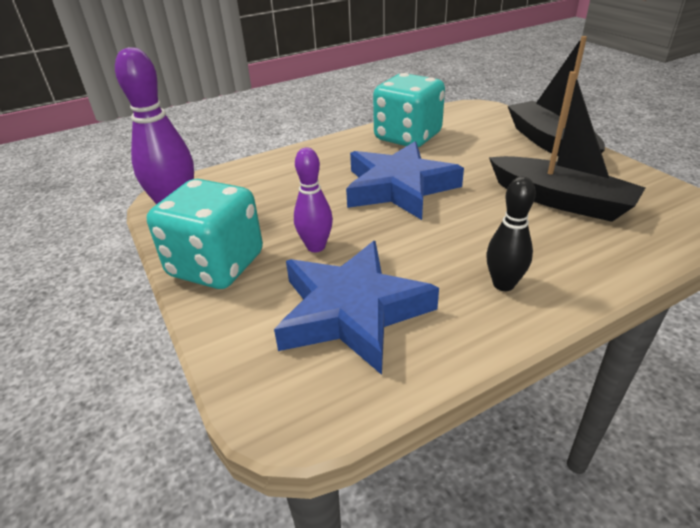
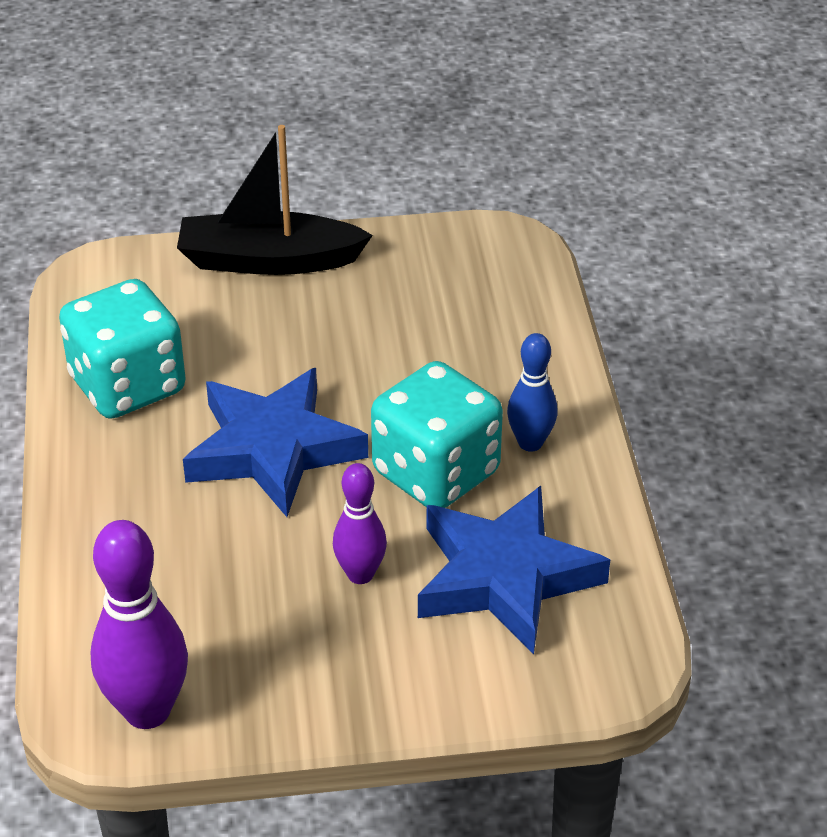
camera: 70 degrees left, 5 degrees up
turquoise dice [147,179,263,289] -> turquoise dice moved to [371,361,503,508]
black bowling pin [486,177,536,291] -> blue bowling pin [507,333,558,452]
black boat [489,71,645,222] -> none

